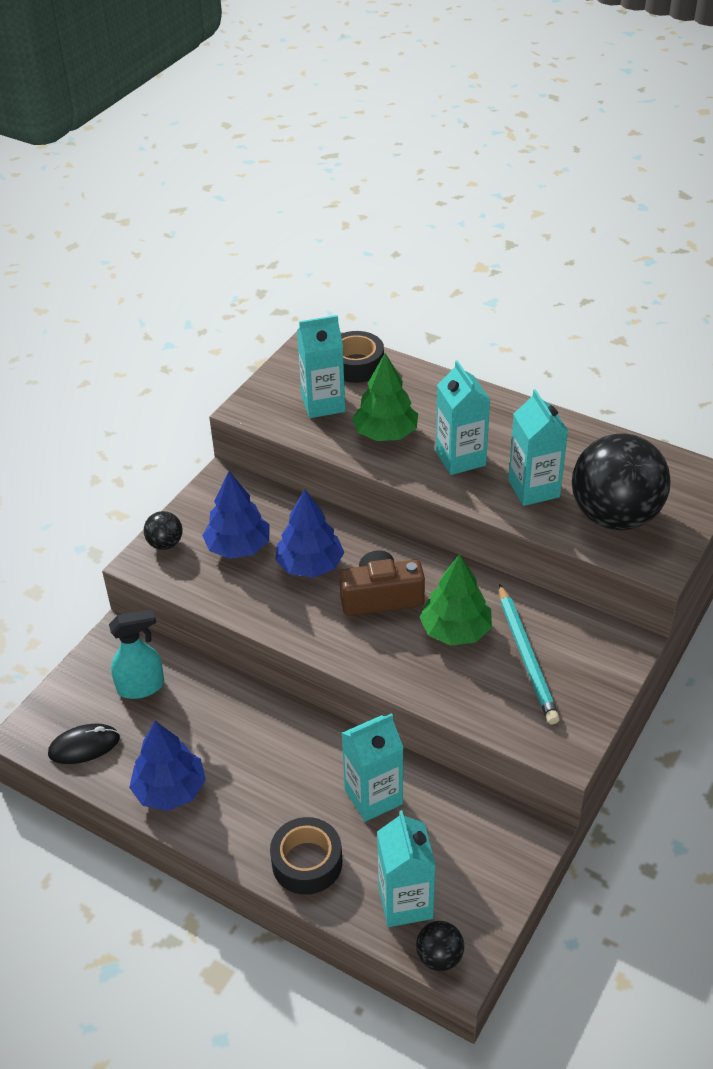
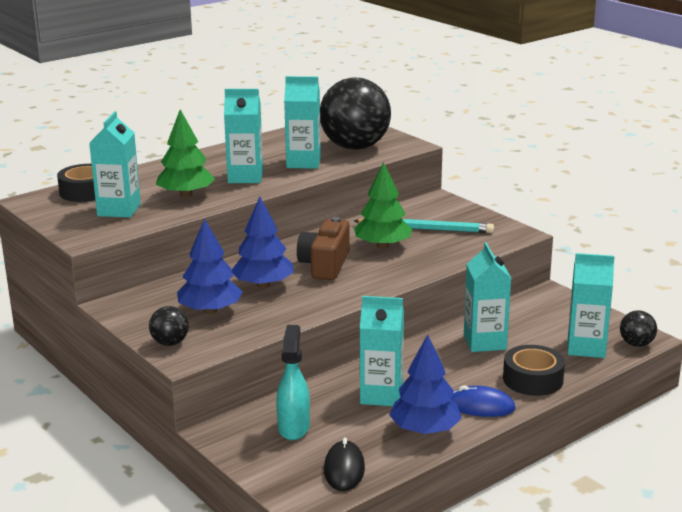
camera: 70 degrees left, 20 degrees down
none -> turquoise carton [360,296,404,406]
none -> blue mouse [451,385,516,417]

